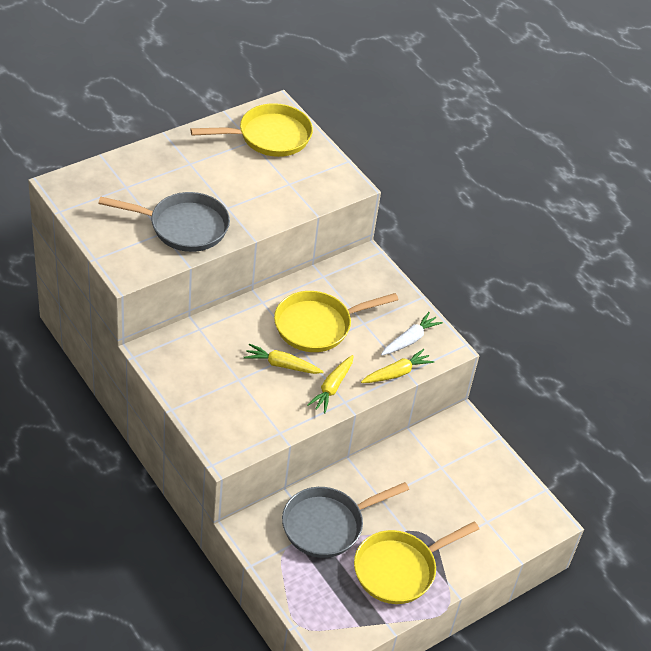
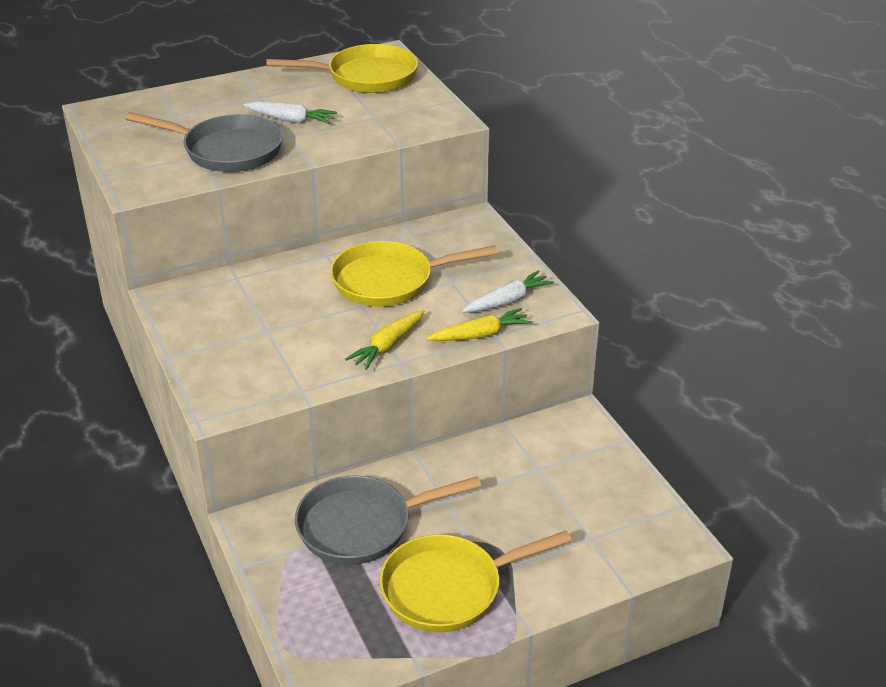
camera: 15 degrees right, 10 degrees down
yellow carrot [244,344,324,374] -> none
none -> white carrot [243,102,337,124]

